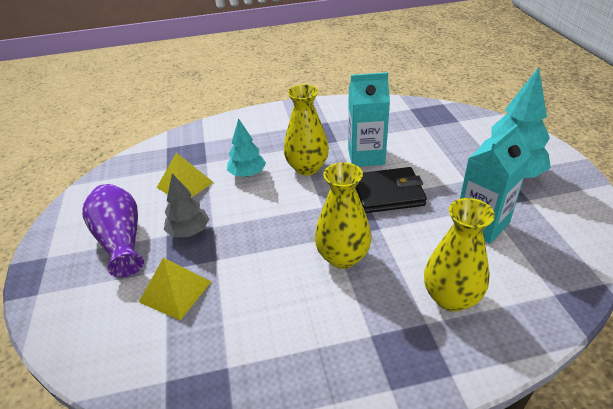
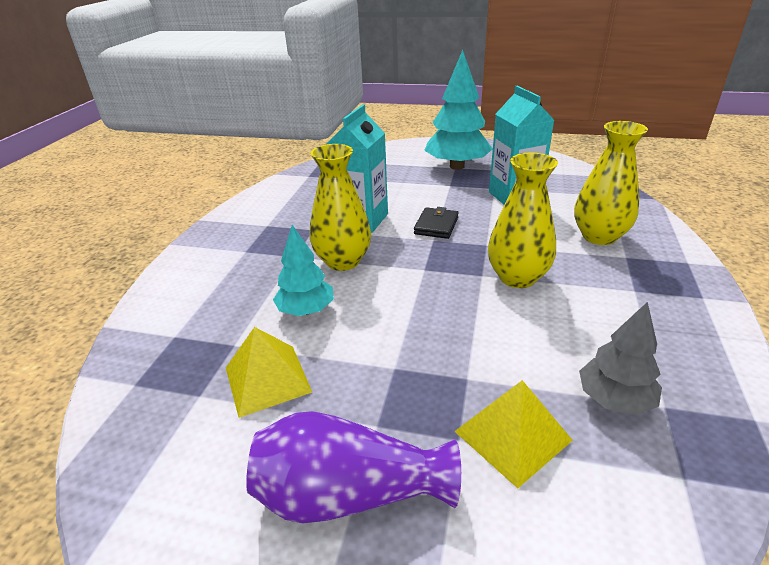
camera: 65 degrees left, 5 degrees down
grey tree [164,174,209,237] -> grey tree moved to [579,302,662,415]
black wallet [355,167,427,213] -> black wallet [414,207,458,239], size x0.61

